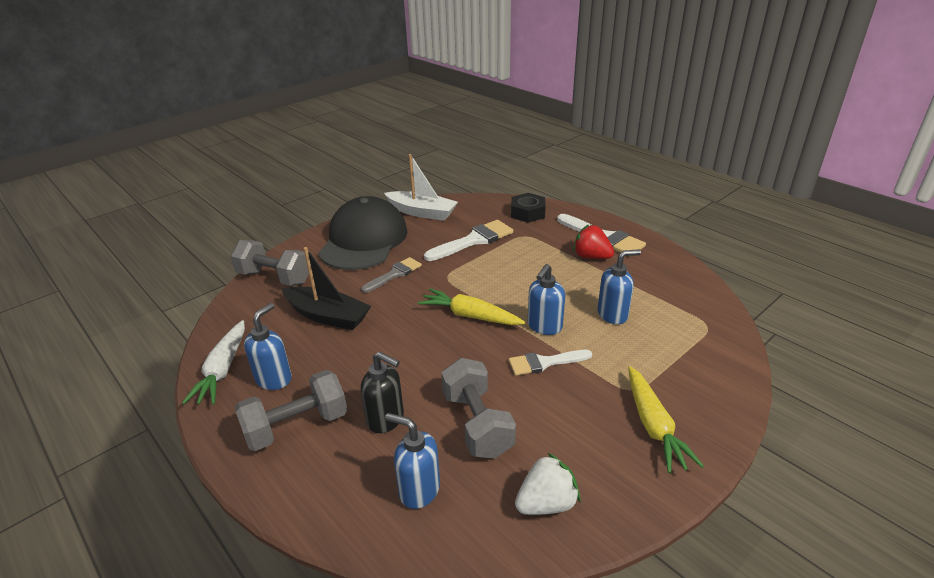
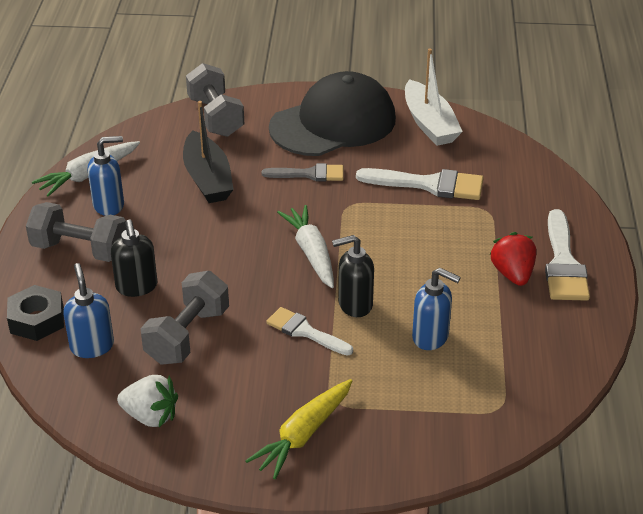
camera: 45 degrees right, 5 degrees up
yellow carrot [418,288,525,325] -> white carrot [277,205,334,288]
black nut [511,193,546,223] -> black nut moved to [7,285,64,341]
blue soap dispenser [528,264,565,335] -> black soap dispenser [332,235,374,317]

